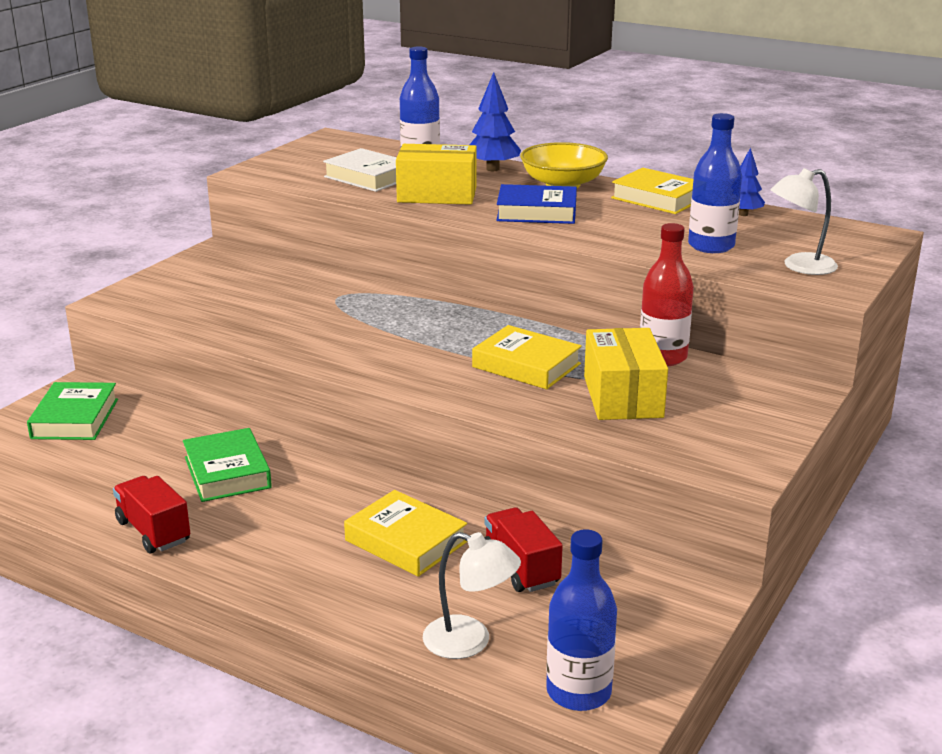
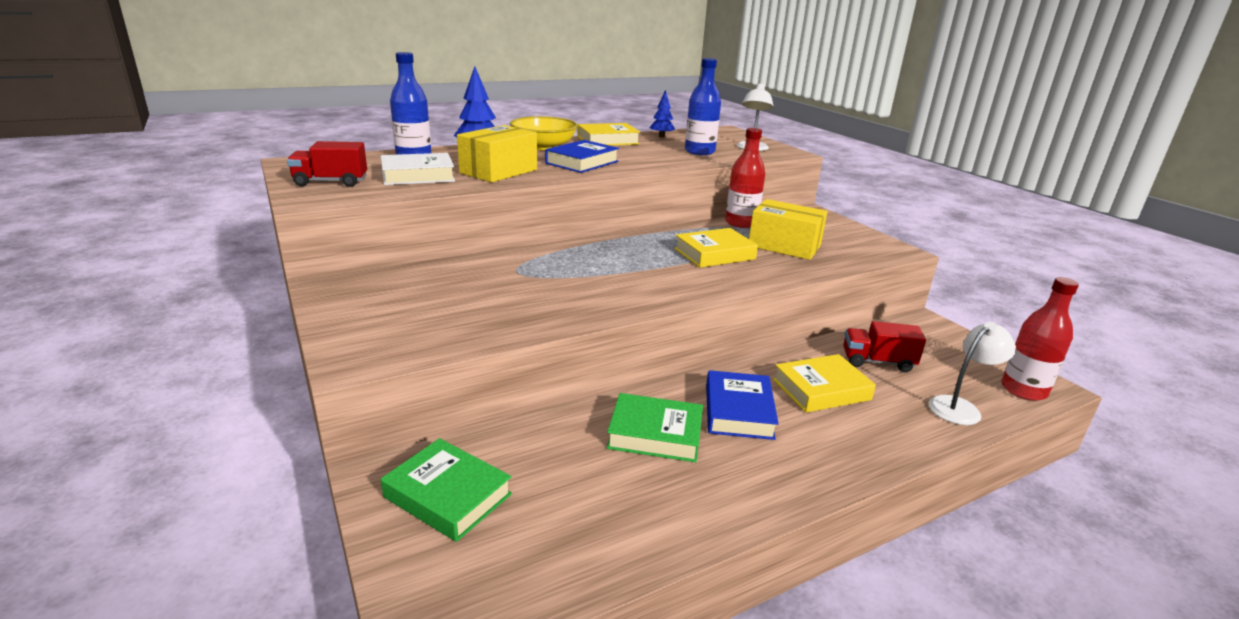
camera: 60 degrees left, 0 degrees up
red truck [113,476,190,553] -> red truck moved to [287,141,367,187]
blue bottle [546,530,617,711] -> red bottle [1001,277,1079,401]
none -> blue book [706,370,779,440]

